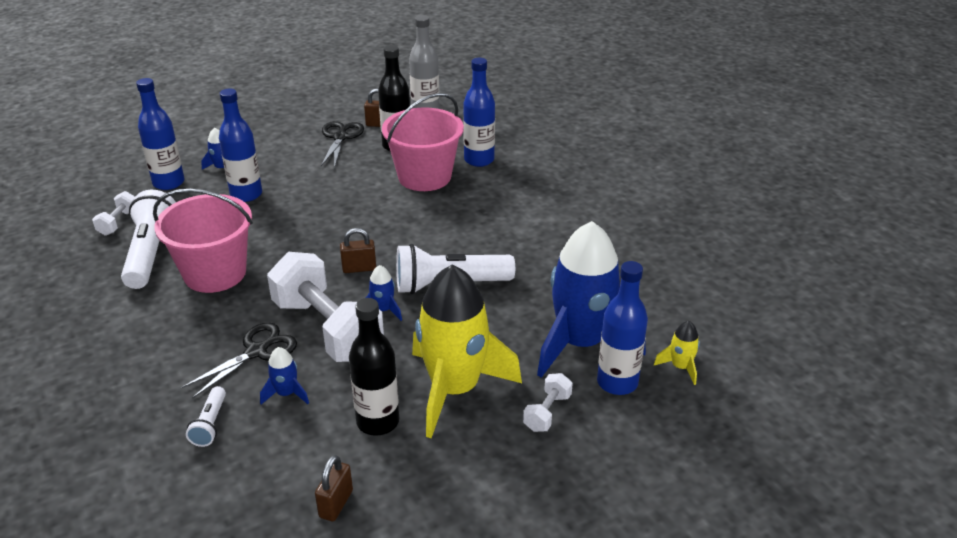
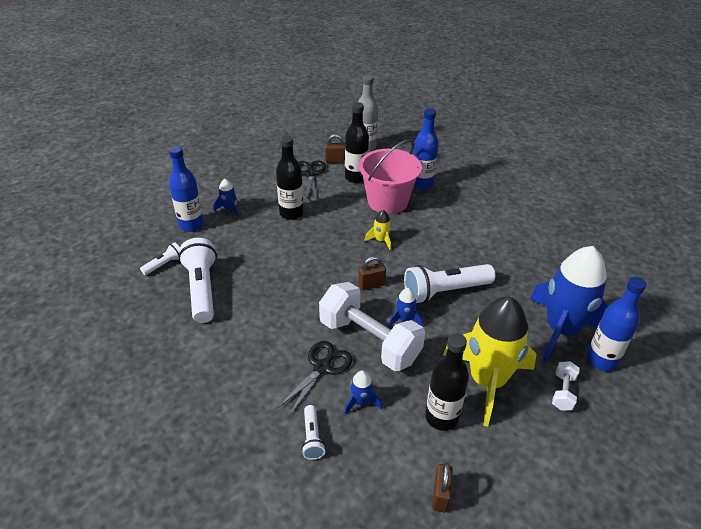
camera: 10 degrees left, 5 degrees up
white dumbbell [92,191,135,236] -> white flashlight [140,242,180,275]
pink bucket [153,189,253,293] -> none
blue bottle [219,88,262,202] -> none
yellow rocket [654,321,700,385] -> yellow rocket moved to [364,210,391,250]
none -> black bottle [276,135,304,220]

